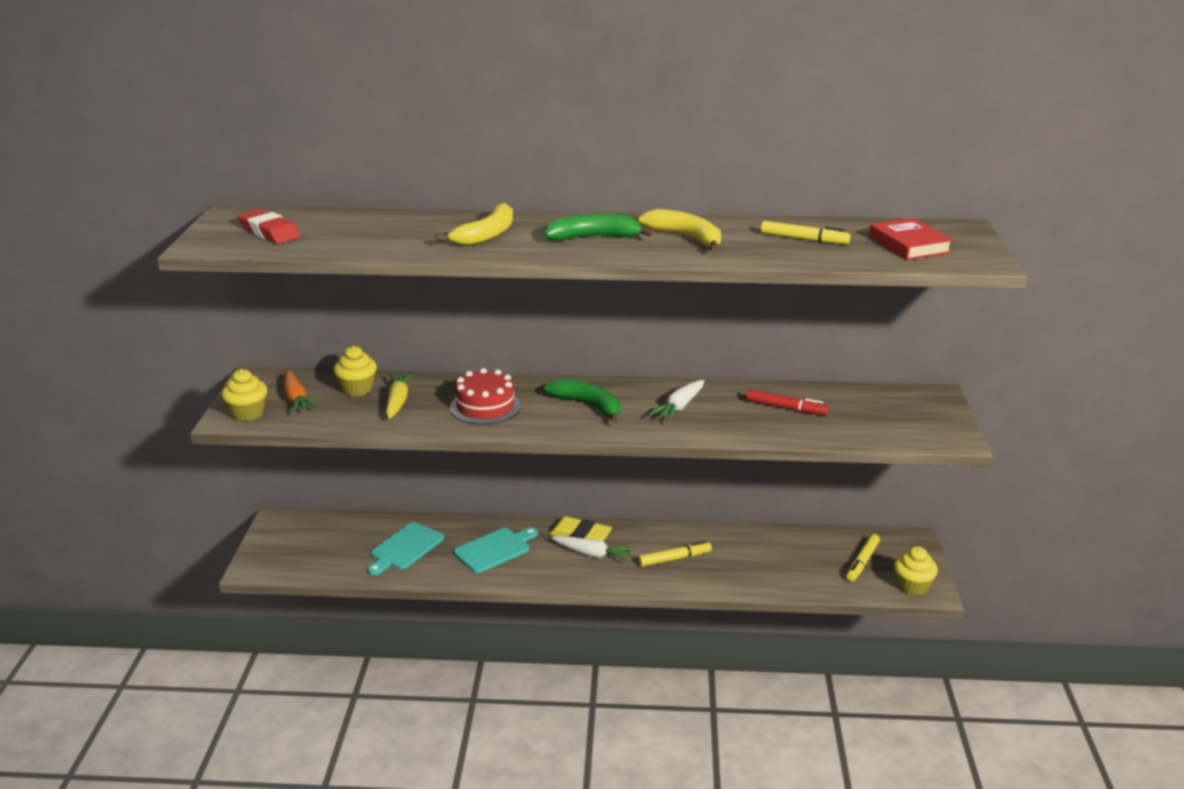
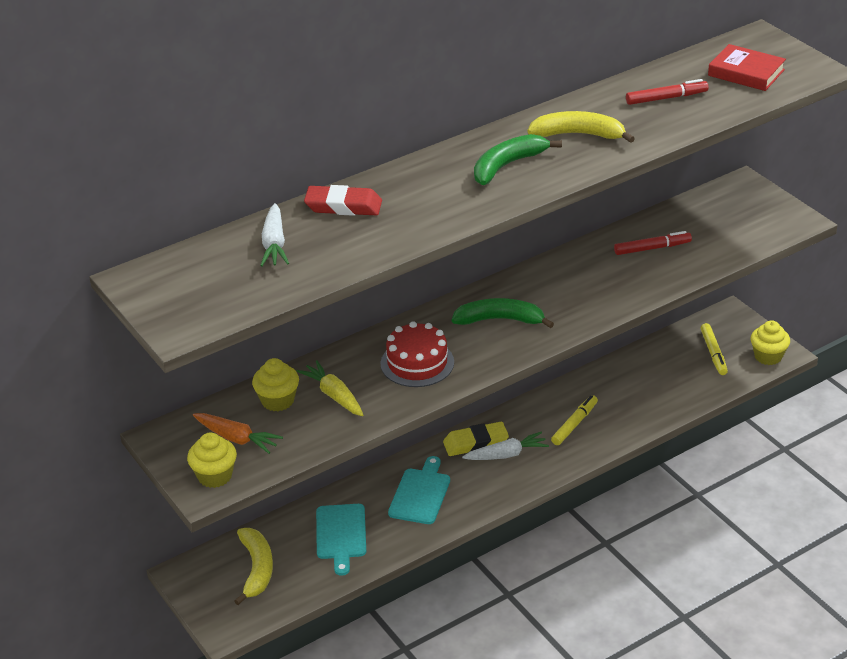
camera: 35 degrees left, 10 degrees up
red eraser [237,209,301,244] -> red eraser moved to [304,185,382,216]
yellow banana [436,203,513,246] -> yellow banana moved to [234,528,273,605]
white carrot [649,380,704,421] -> white carrot moved to [260,203,289,267]
yellow marker [761,221,850,244] -> red marker [626,79,709,105]

